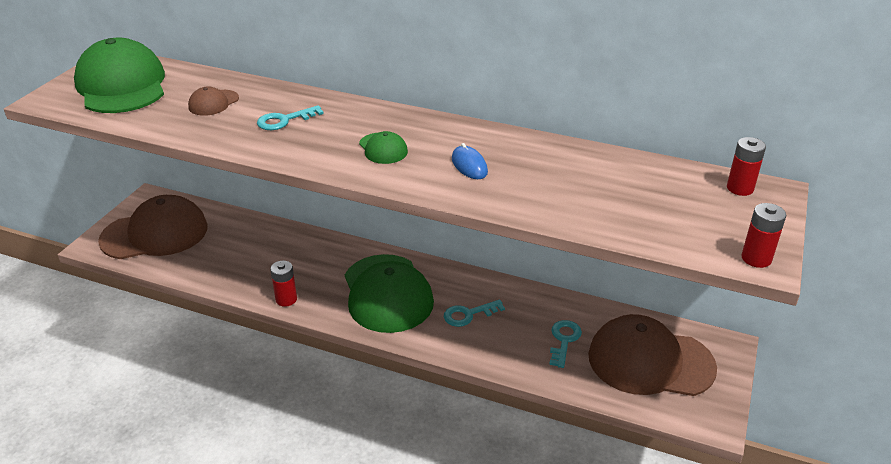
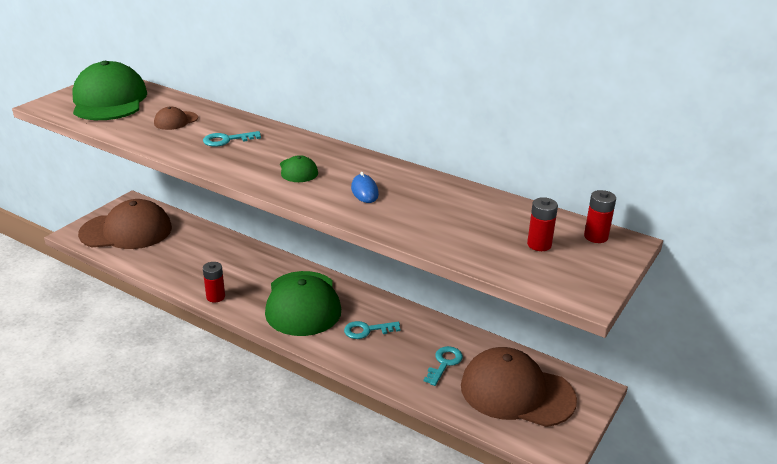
camera: 10 degrees right, 5 degrees down
red battery [741,203,786,268] -> red battery moved to [527,197,558,251]

